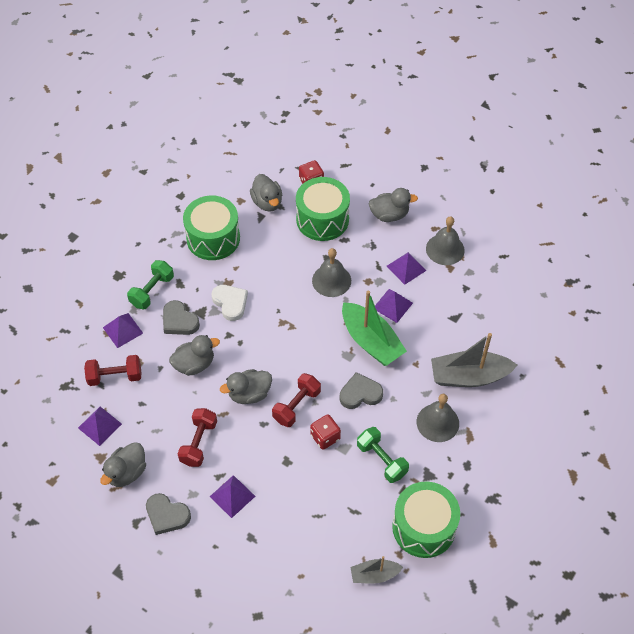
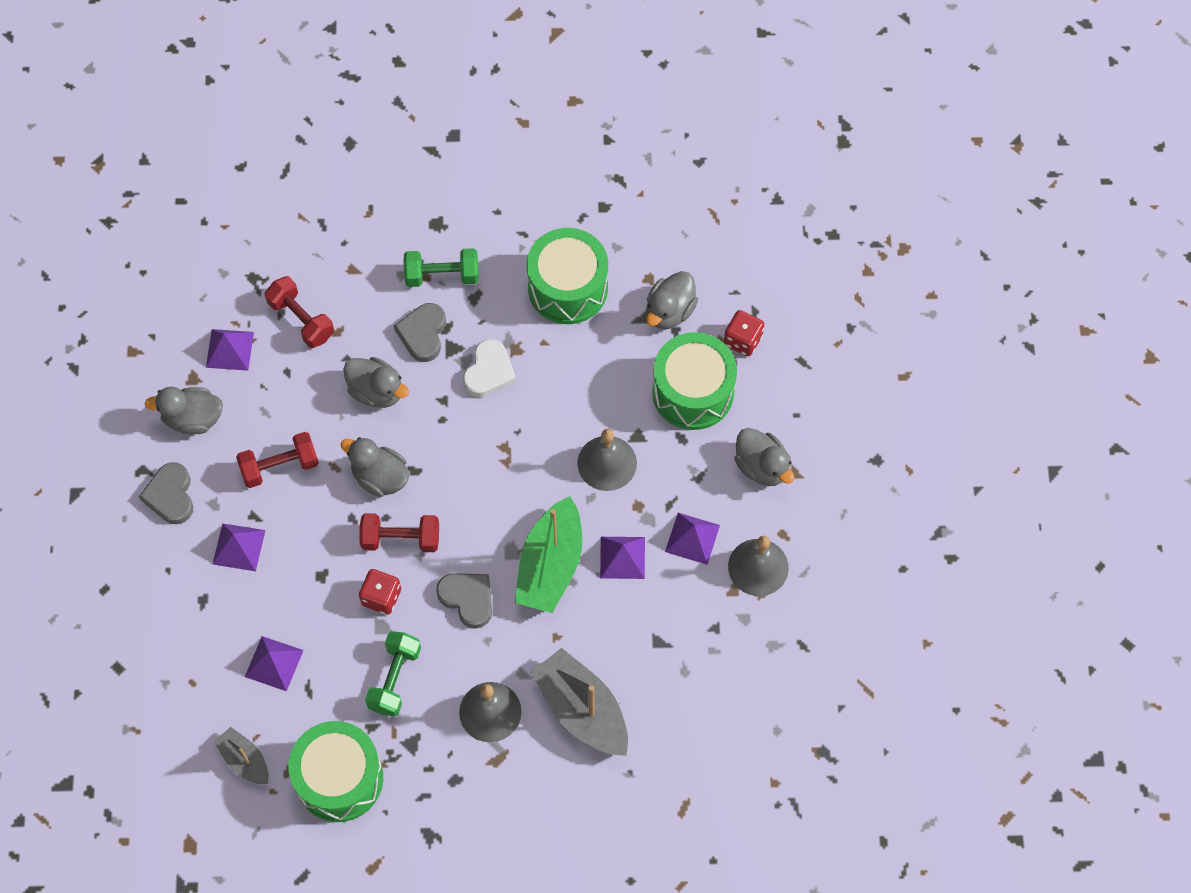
camera: 55 degrees right, 10 degrees up
purple pyramid [103,313,143,348] -> purple pyramid moved to [245,636,304,691]

